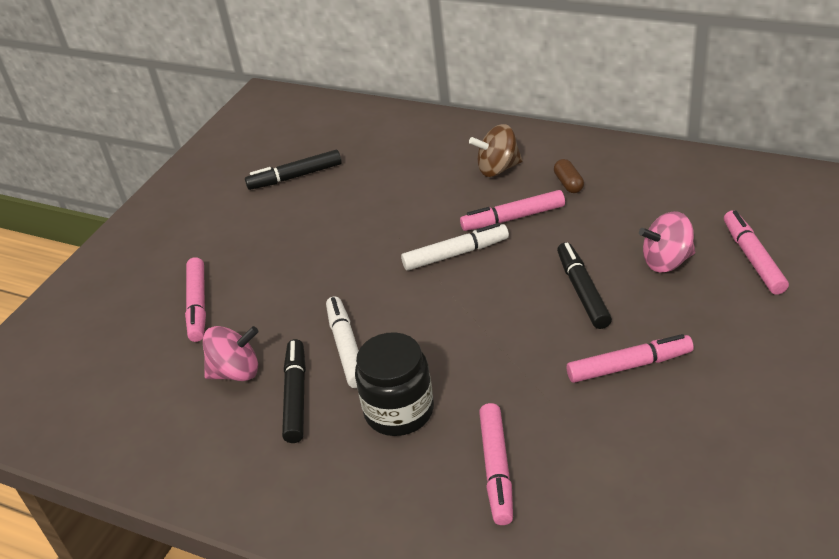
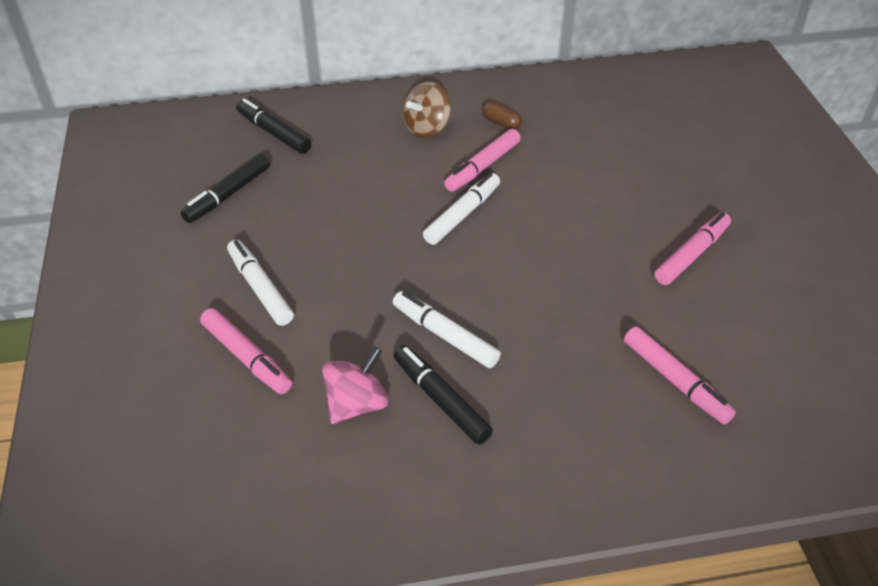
camera: 40 degrees left, 5 degrees up
black jar [355,332,434,436] -> none
black marker [557,242,612,329] -> black marker moved to [236,98,311,154]
pink spinning top [639,211,695,273] -> none
pink marker [724,210,789,295] -> none
none -> white marker [227,240,294,326]

